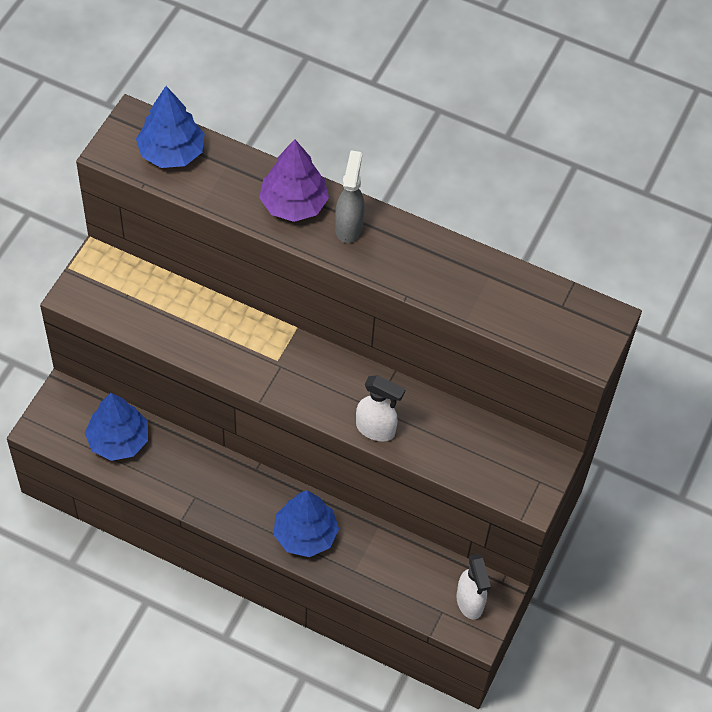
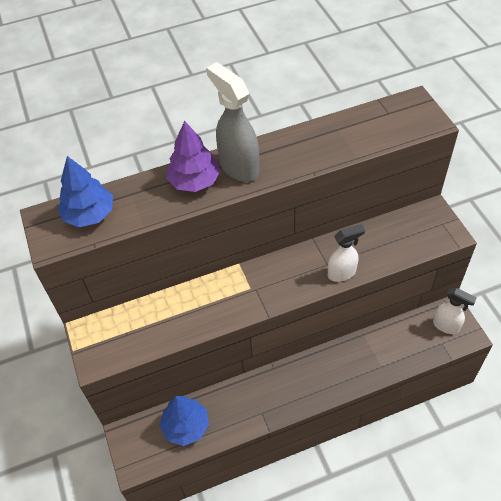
camera: 40 degrees left, 5 degrees down
blue tree [274,490,339,557] -> none
grey spray bottle [335,151,365,243] -> grey spray bottle [206,62,259,182], size x1.55

